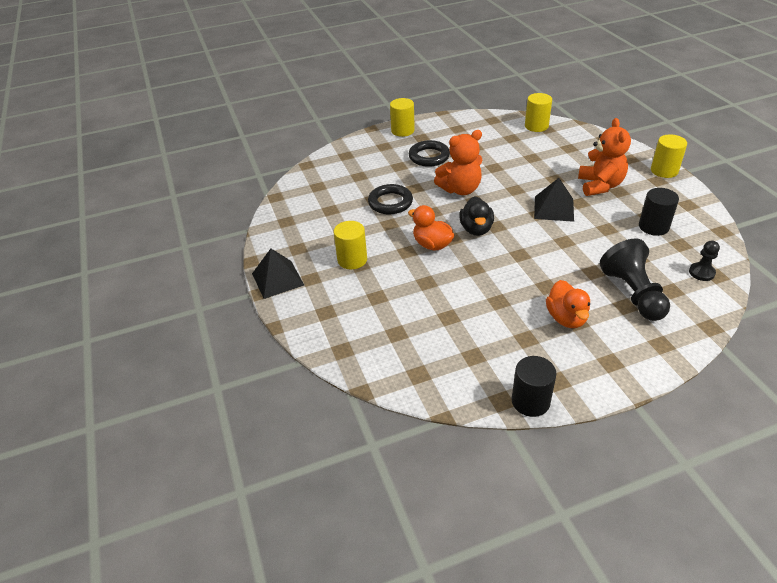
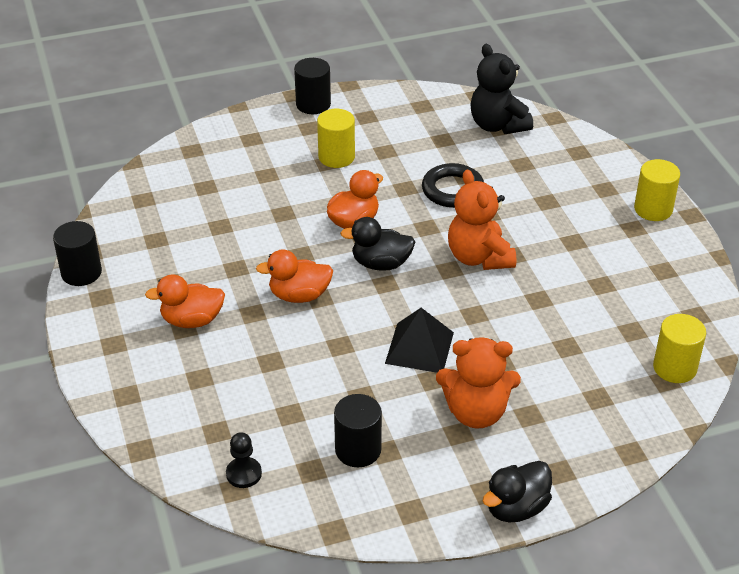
camera: 90 degrees right, 0 degrees up
black pyramid [252,249,304,299] -> black cylinder [294,58,331,114]
black ring [409,140,450,167] -> none
black pawn [600,239,670,321] -> none
yellow cylinder [651,135,687,178] -> black duck [483,461,552,522]
none -> orange duck [256,250,333,303]
none -> black teddy bear [470,44,533,134]

